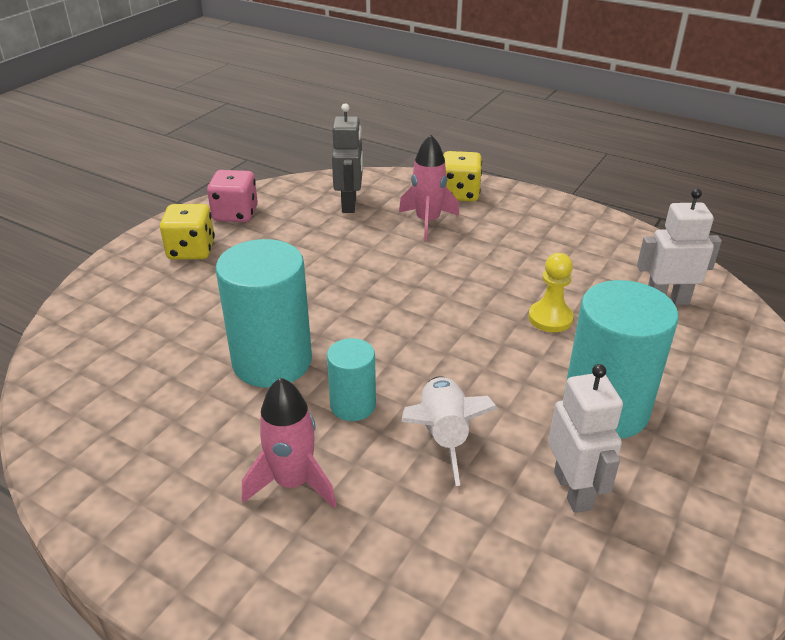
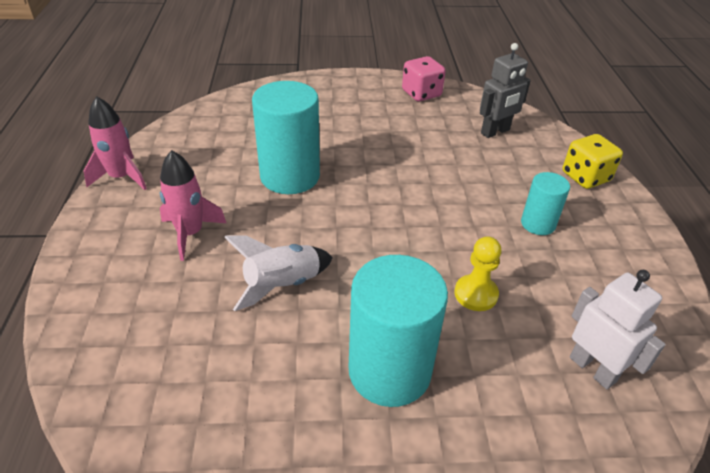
camera: 55 degrees right, 5 degrees up
yellow dice [160,204,215,259] -> none
turquoise cylinder [327,338,376,421] -> turquoise cylinder moved to [521,172,570,235]
pink rocket [399,135,459,241] -> pink rocket moved to [84,96,147,190]
white robot [549,364,623,513] -> none

